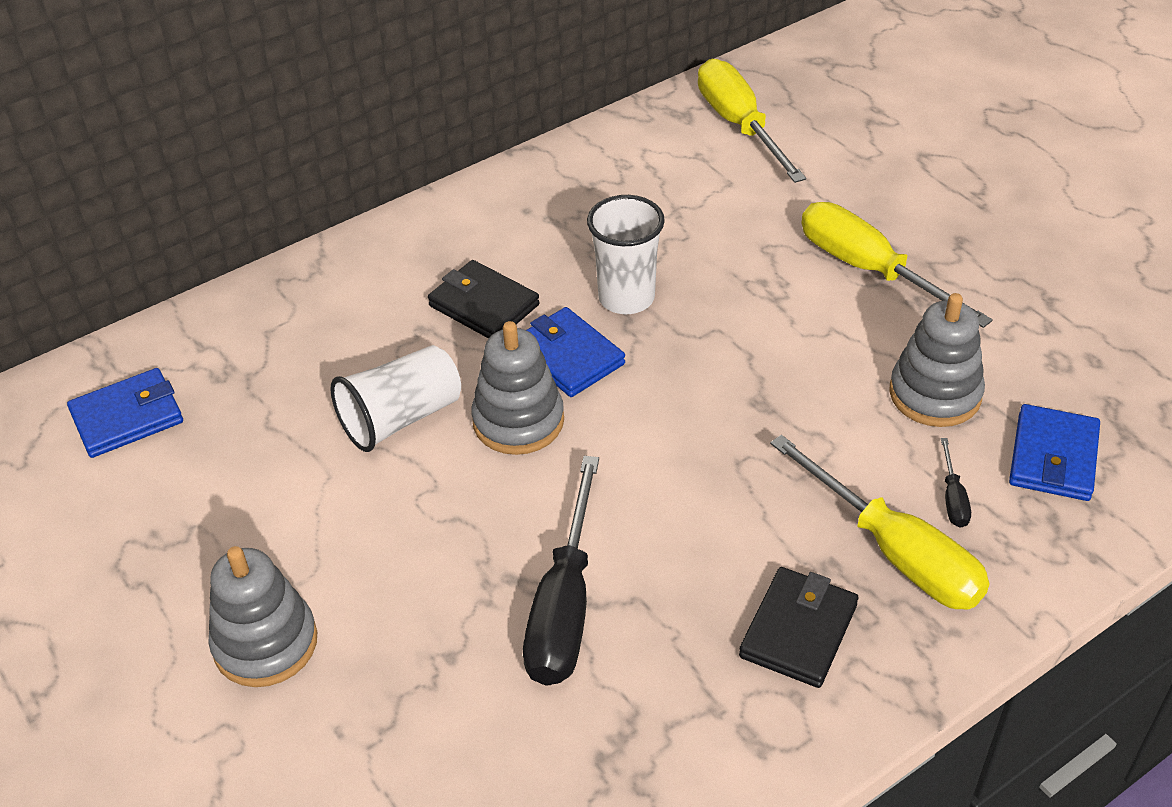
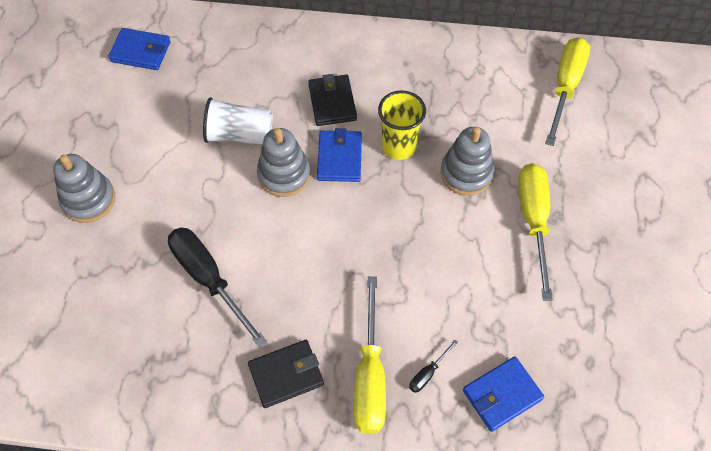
camera: 40 degrees right, 15 degrees up
black screwdriver [523,456,599,686] -> black screwdriver turned 90 degrees clockwise [168,227,267,348]
white cup [587,195,665,314] -> yellow cup [378,91,426,160]
grey stacking toy [889,293,985,427] -> grey stacking toy moved to [440,127,494,196]

